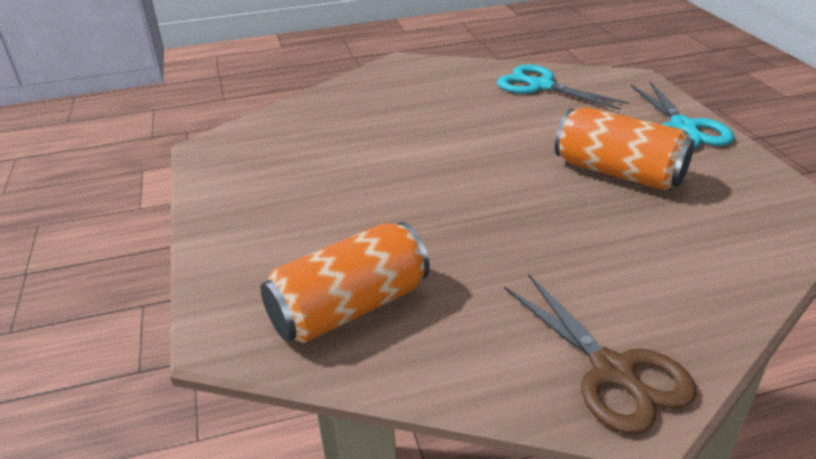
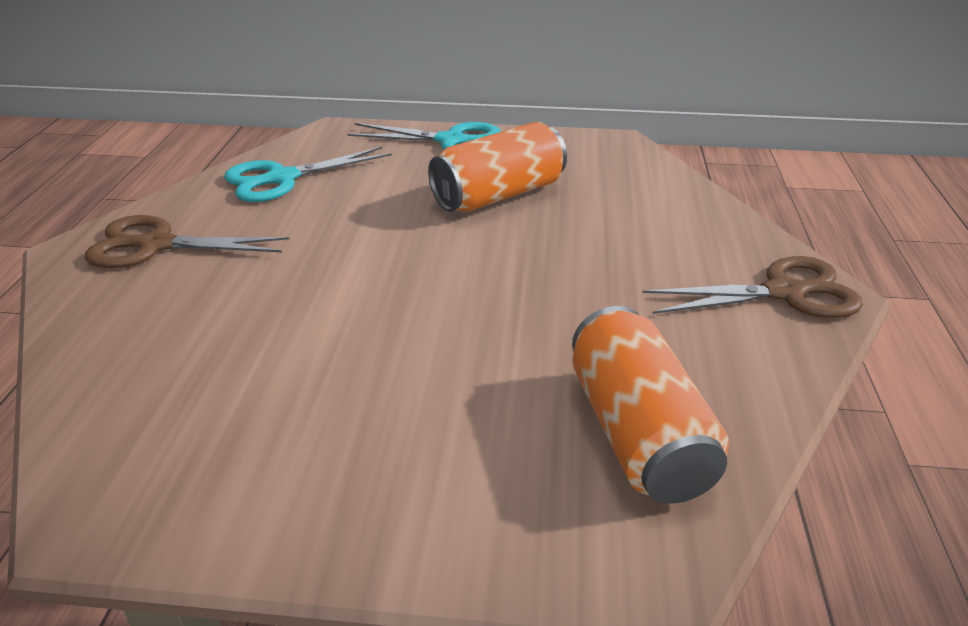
camera: 70 degrees left, 0 degrees up
none -> brown scissors [85,215,289,268]

